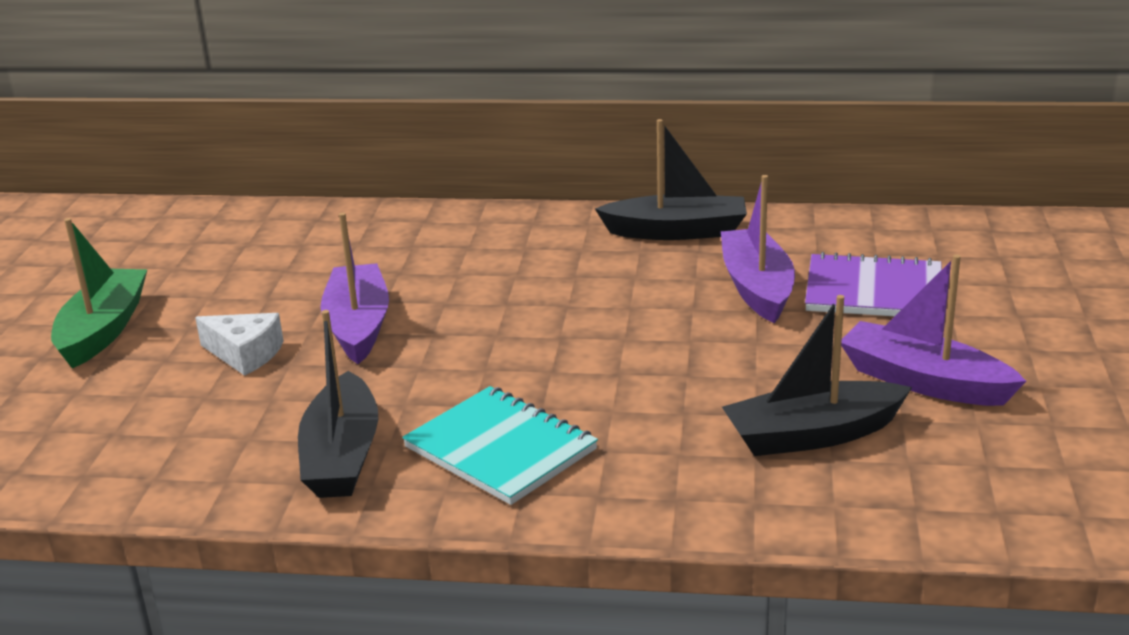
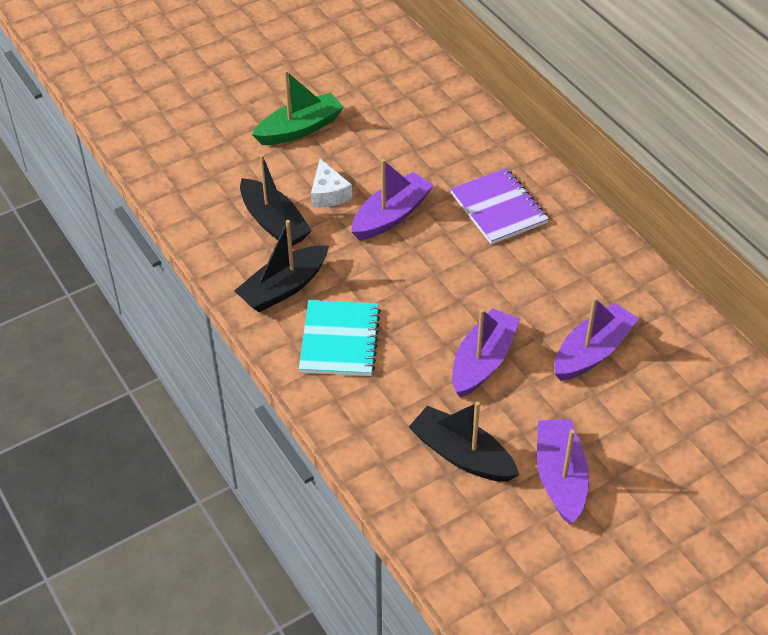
camera: 50 degrees right, 20 degrees up
black boat [595,119,747,240] -> black boat moved to [240,154,312,246]
purple notebook [805,252,942,316] -> purple notebook moved to [450,168,549,244]
none -> purple boat [452,308,520,398]

